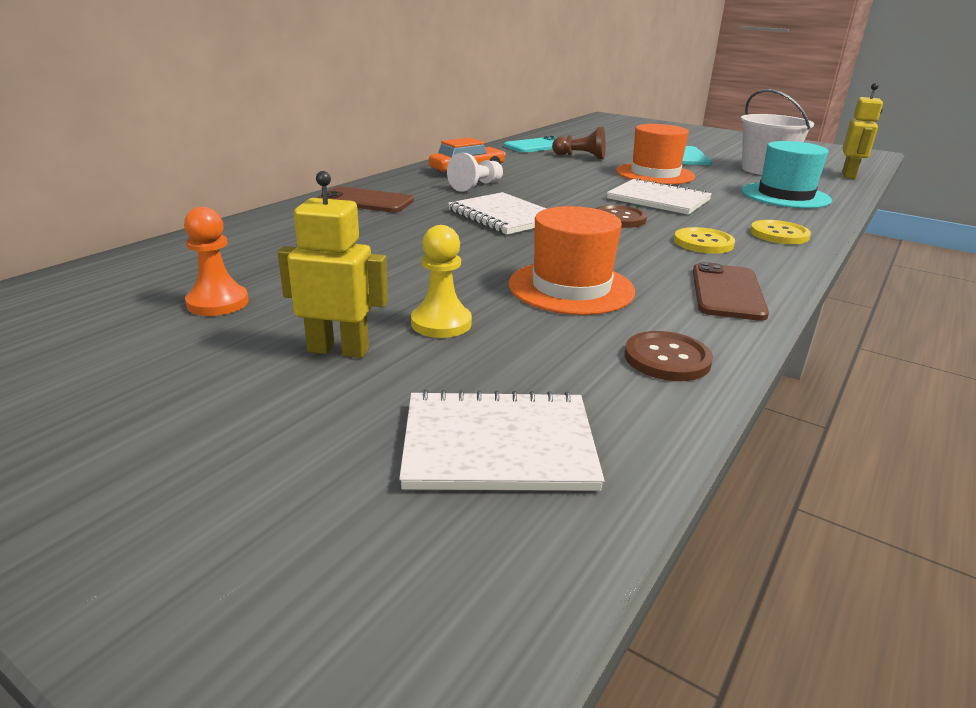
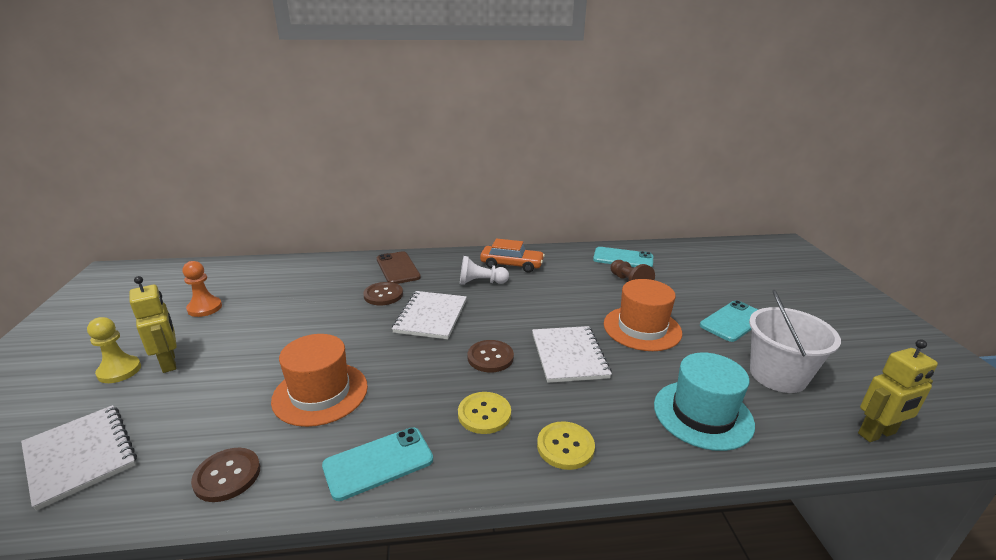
camera: 50 degrees right, 0 degrees up
yellow pawn [411,225,472,338] -> yellow pawn moved to [87,317,141,383]
brown phone [693,262,769,321] -> turquoise phone [322,427,433,501]
none -> brown button [363,282,403,305]

